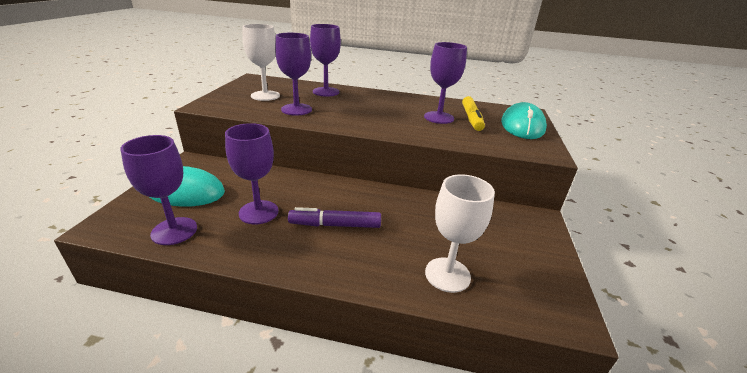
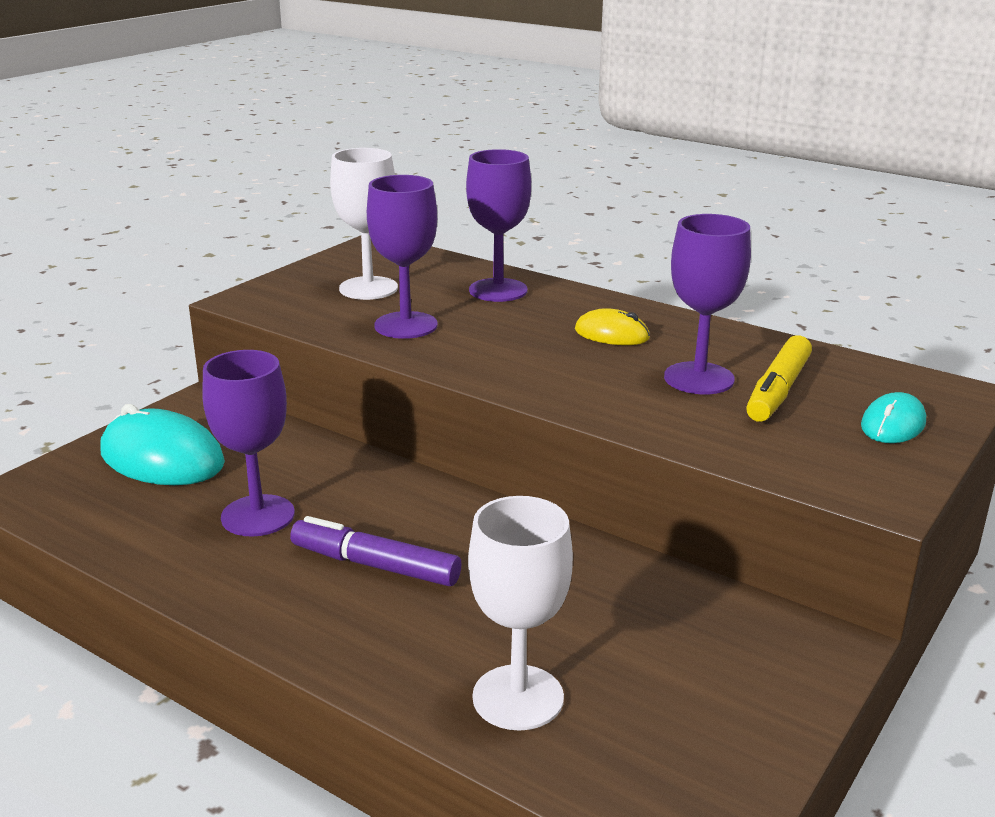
camera: 25 degrees right, 5 degrees down
purple goblet [120,135,197,245] -> none
turquoise mouse [501,102,547,139] -> turquoise mouse [861,392,926,443], size x0.56
none -> yellow mouse [575,308,650,345]

